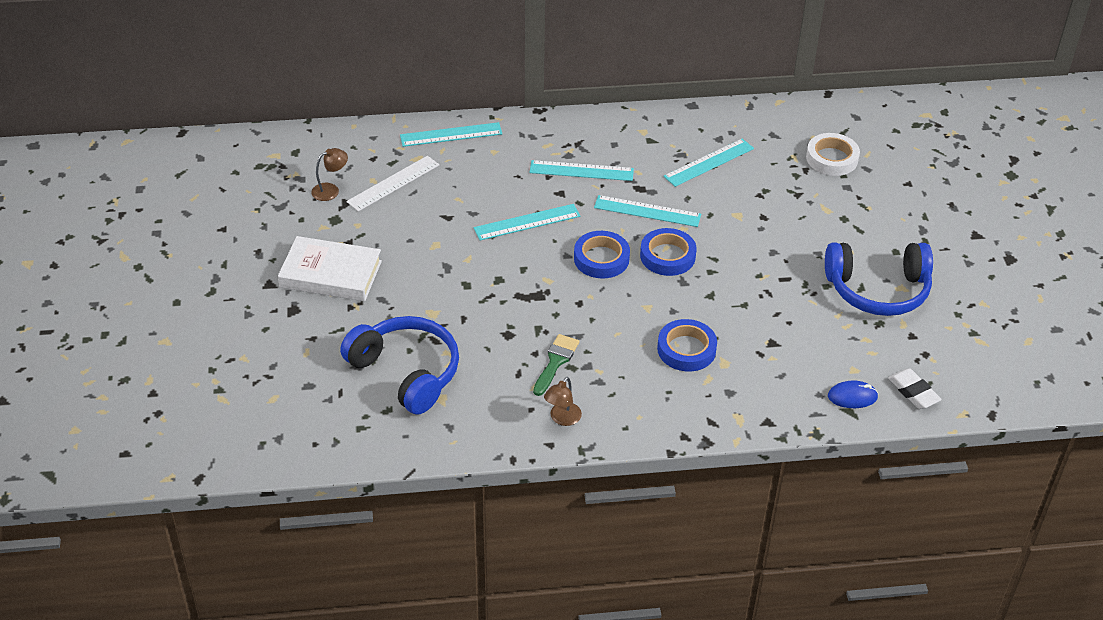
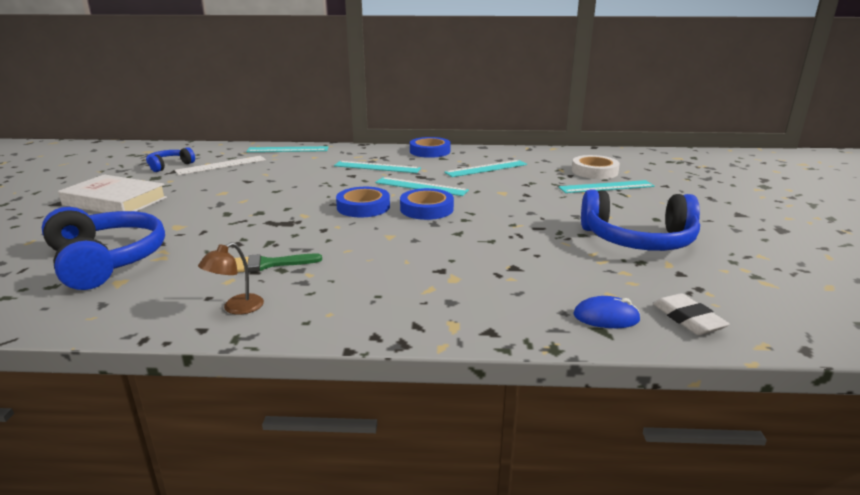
camera: 10 degrees right, 20 degrees down
brown lamp [311,148,348,201] -> blue headphones [146,147,195,172]
turquoise ruler [474,204,580,240] -> turquoise ruler moved to [558,180,655,193]
green brush [533,334,579,396] -> green brush turned 135 degrees counterclockwise [235,253,322,272]
blue tape [657,319,717,372] -> blue tape moved to [410,137,451,158]

